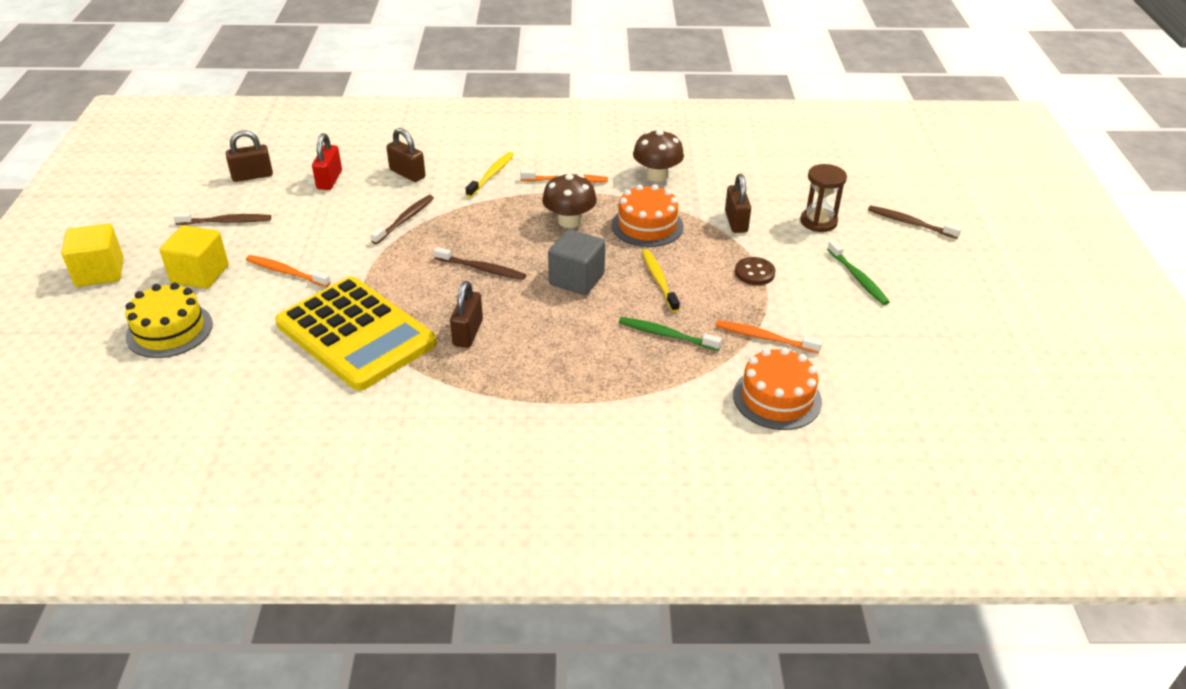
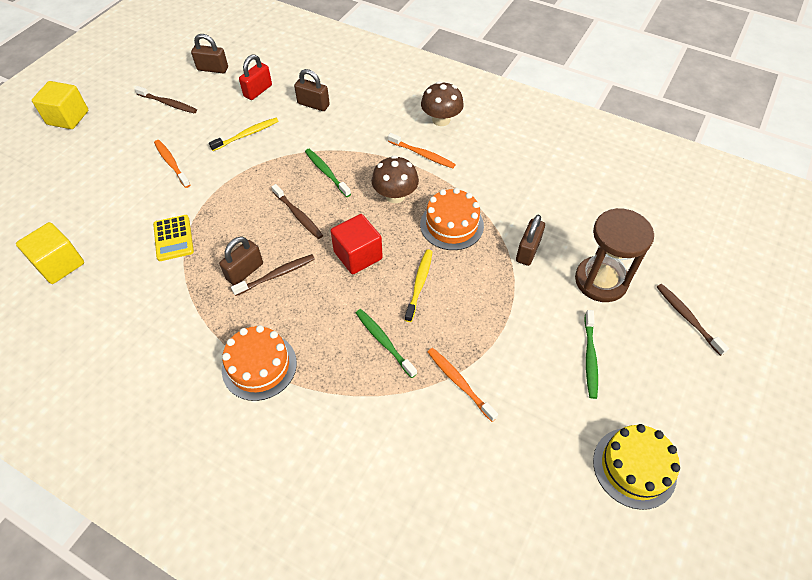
camera: 30 degrees right, 15 degrees up
yellow cake [125,283,213,358] -> yellow cake moved to [593,424,680,510]
yellow cube [160,225,229,289] -> yellow cube moved to [16,222,84,284]
yellow calculator [275,276,437,391] -> yellow calculator [153,215,194,261], size x0.45
brown toothbrush [371,195,434,244] -> brown toothbrush moved to [231,254,315,296]
brown padlock [386,128,426,182] -> brown padlock turned 45 degrees counterclockwise [294,69,330,111]
yellow toothbrush [466,152,514,197] -> yellow toothbrush moved to [209,118,279,151]
grey cube [548,229,605,295] -> red cube [330,214,383,274]
brown mushroom [633,130,684,182] -> brown mushroom moved to [421,81,464,126]
orange cake [733,347,822,430] -> orange cake moved to [222,325,297,401]
brown button [735,257,776,285] -> none
brown hourglass [800,164,847,232] -> brown hourglass [575,208,654,302], size x1.50
none -> green toothbrush [305,149,351,197]

